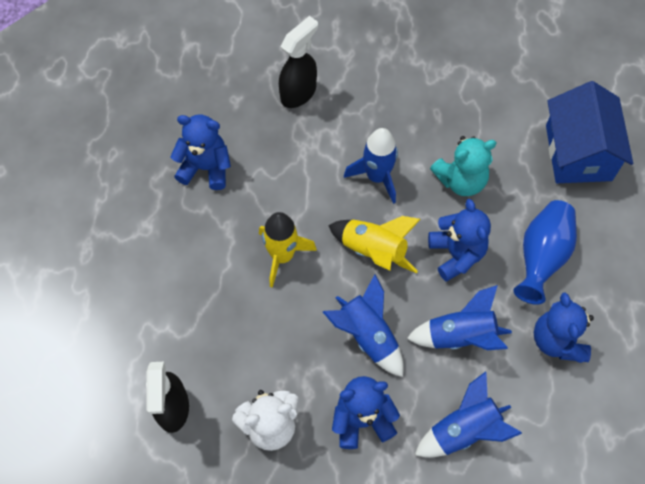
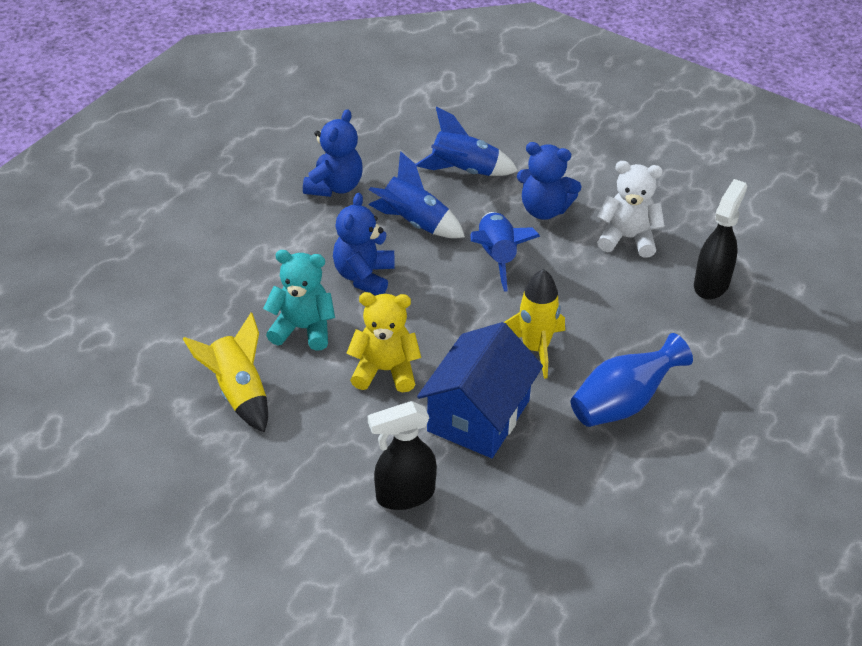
camera: 150 degrees left, 20 degrees down
blue teddy bear [170,115,231,190] -> none
yellow rocket [328,216,421,273] -> yellow rocket moved to [183,312,268,433]
blue rocket [344,128,398,204] -> yellow teddy bear [347,292,421,393]
blue vase [514,200,577,305] -> blue vase moved to [571,333,693,427]
blue house [546,81,633,183] -> blue house moved to [417,322,543,458]

